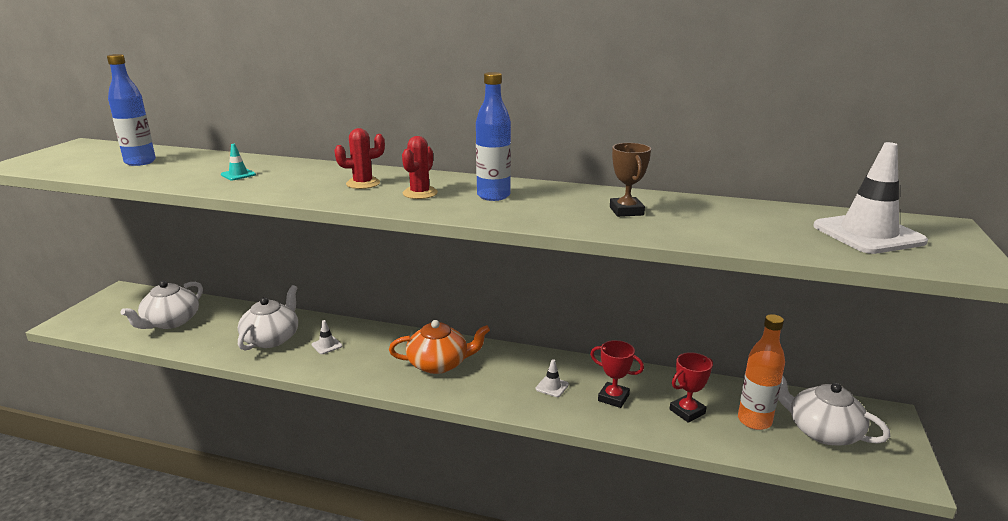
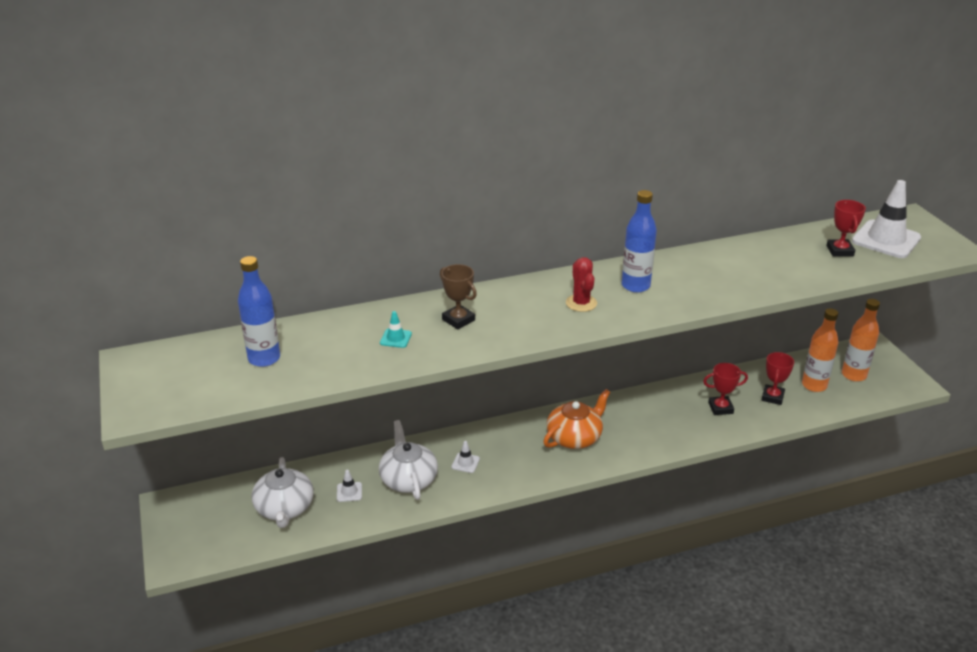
camera: 35 degrees left, 10 degrees up
red cactus [334,128,385,189] -> none
white traffic cone [536,359,569,397] -> white traffic cone moved to [337,470,362,502]
brown trophy [610,143,651,217] -> brown trophy moved to [440,264,477,329]
white teapot [778,376,890,446] -> orange bottle [842,299,880,382]
none -> red trophy [826,200,866,257]

